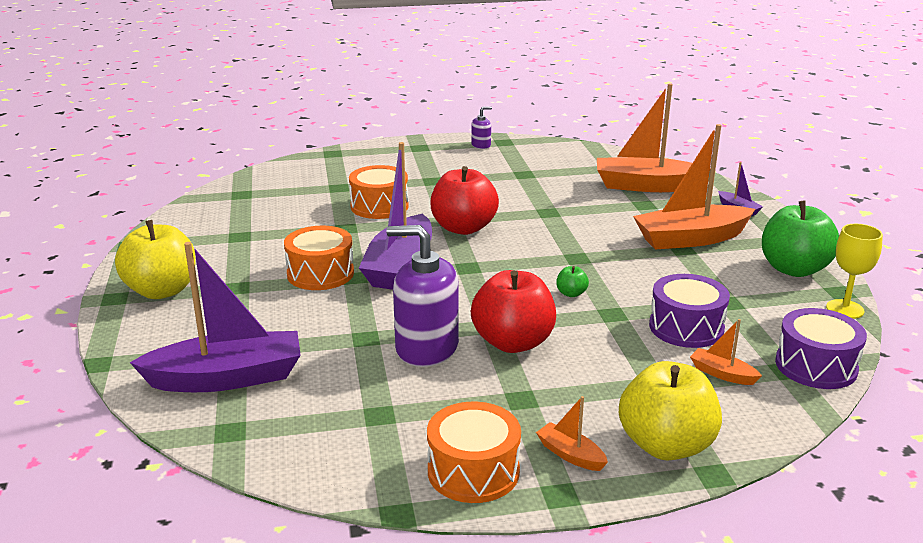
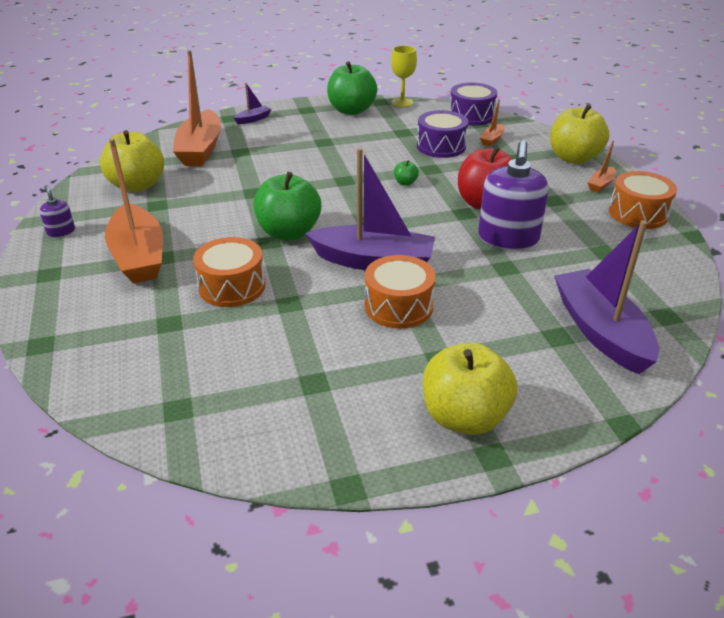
camera: 95 degrees left, 10 degrees up
red apple [430,166,499,235] -> green apple [254,172,321,240]
orange boat [633,124,755,250] -> orange boat moved to [105,139,163,284]
none -> yellow apple [100,130,164,192]

